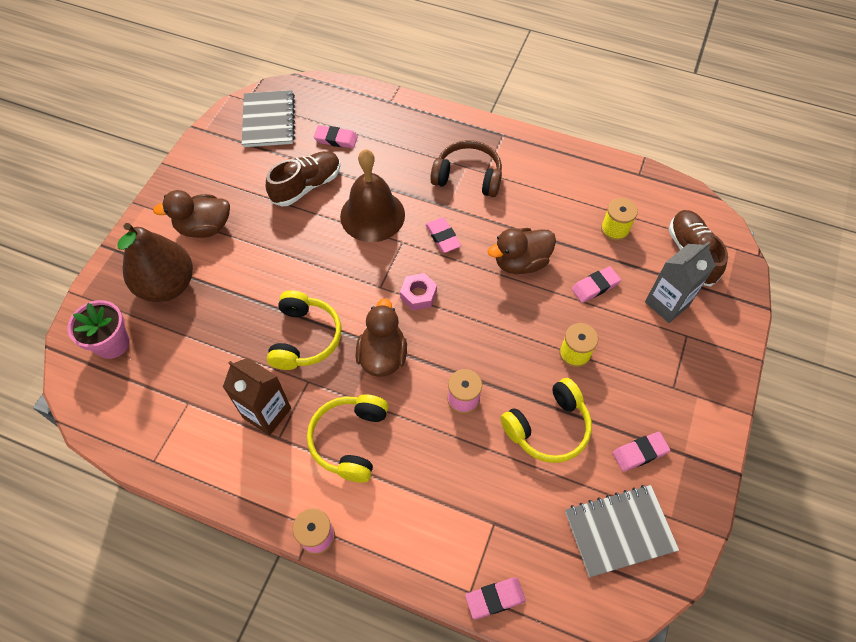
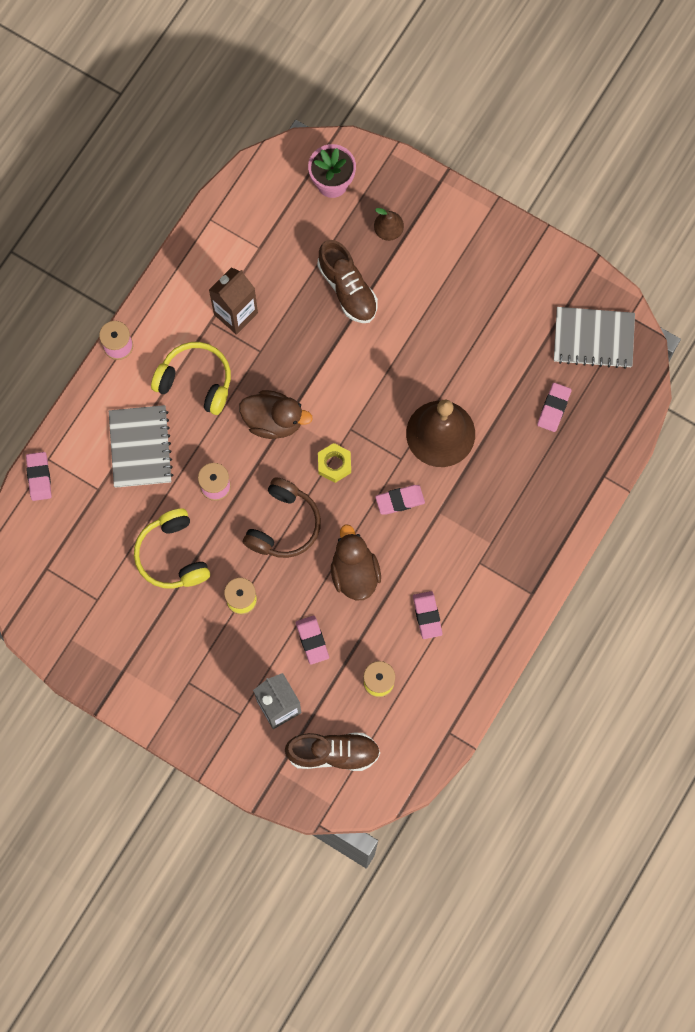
camera: 100 degrees right, 15 degrees up
brown pear [117,223,193,302] -> brown pear [374,208,404,241], size x0.47
brown duck [153,190,230,238] -> none
brown shoe [266,151,341,206] -> brown shoe moved to [317,240,378,323]
yellow headphones [267,290,341,370] -> none
pink nut [400,273,437,310] -> yellow nut [318,443,351,483]
brown headphones [430,140,502,197] -> brown headphones moved to [243,477,321,558]
grey notebook [565,485,679,577] -> grey notebook moved to [109,405,173,488]
pink eraser [613,432,670,472] -> pink eraser moved to [413,591,442,639]

